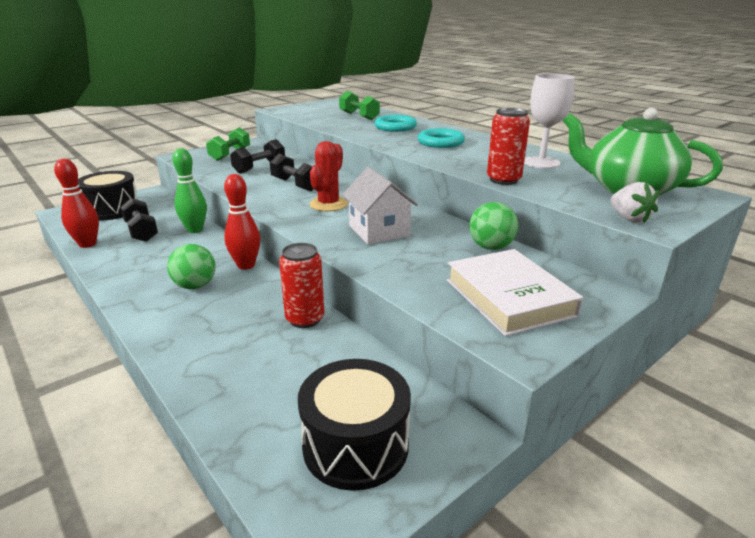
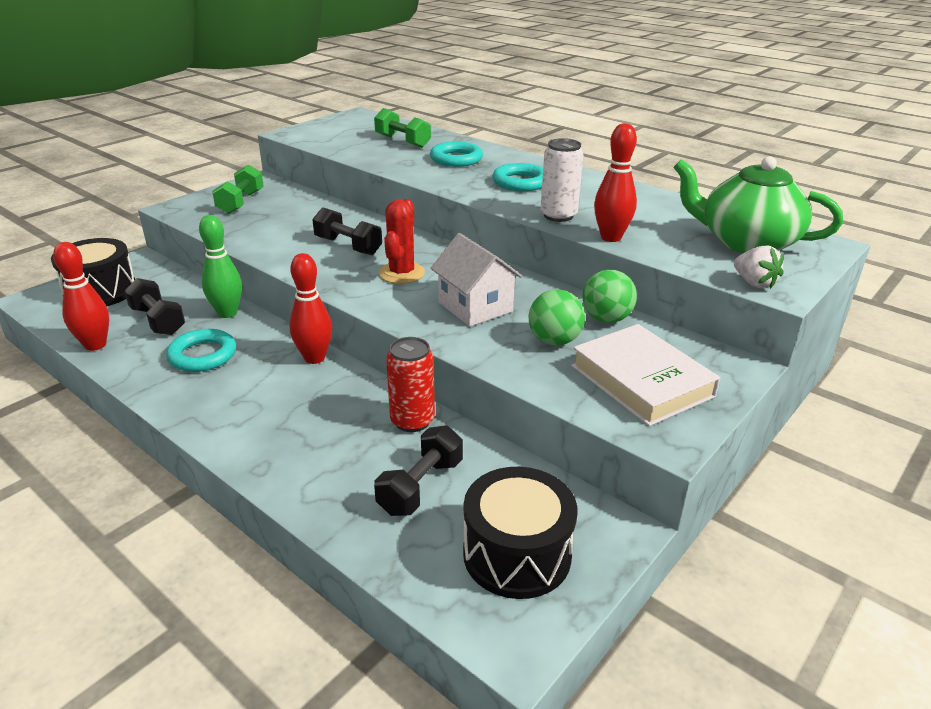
camera: 10 degrees left, 5 degrees up
green ball [167,244,215,289] -> green ball moved to [529,289,585,345]
black dumbbell [230,139,285,174] -> black dumbbell moved to [374,425,463,516]
red can [487,108,530,185] -> red bowling pin [594,123,637,242]
white goblet [524,74,575,169] -> none
none -> turquoise ring [166,329,236,372]
none -> white can [540,138,583,222]

